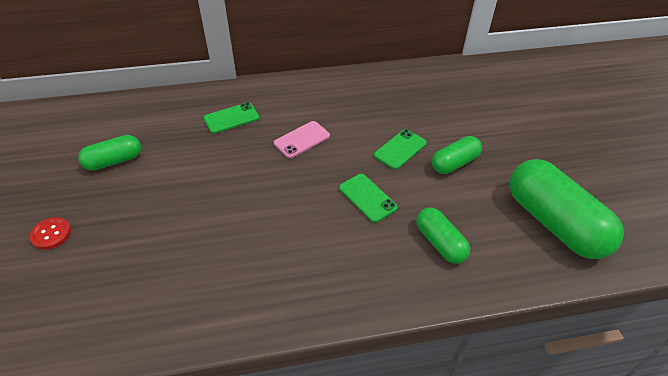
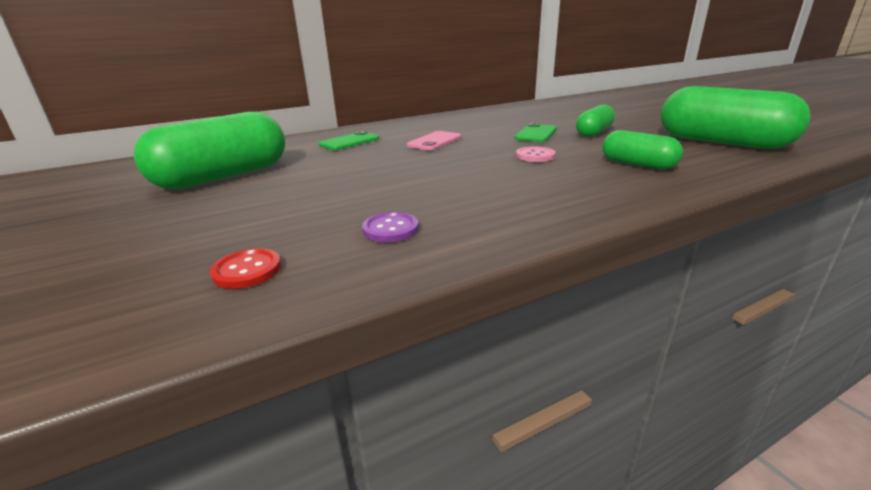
camera: 15 degrees left, 20 degrees down
red button [30,217,71,250] -> red button moved to [210,248,281,289]
green capsule [78,135,141,171] -> green capsule [134,112,285,190], size x1.87
green phone [339,174,398,223] -> pink button [516,146,555,162]
none -> purple button [362,212,419,242]

